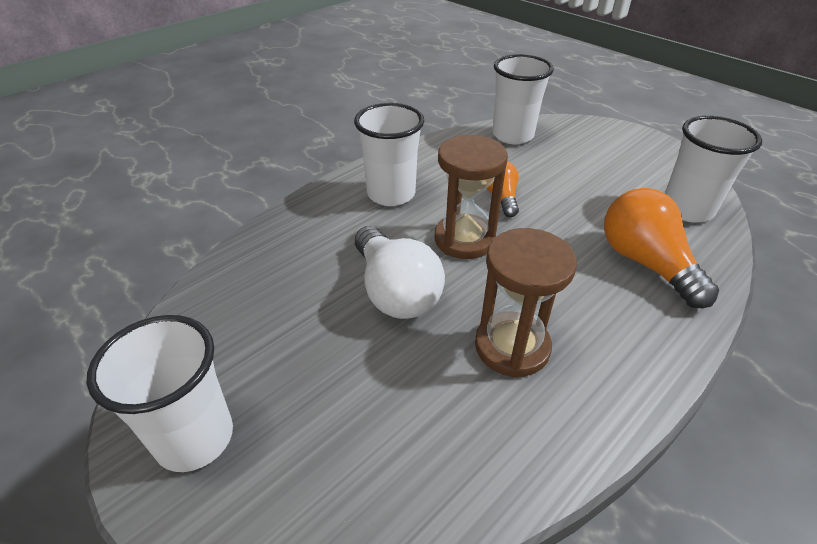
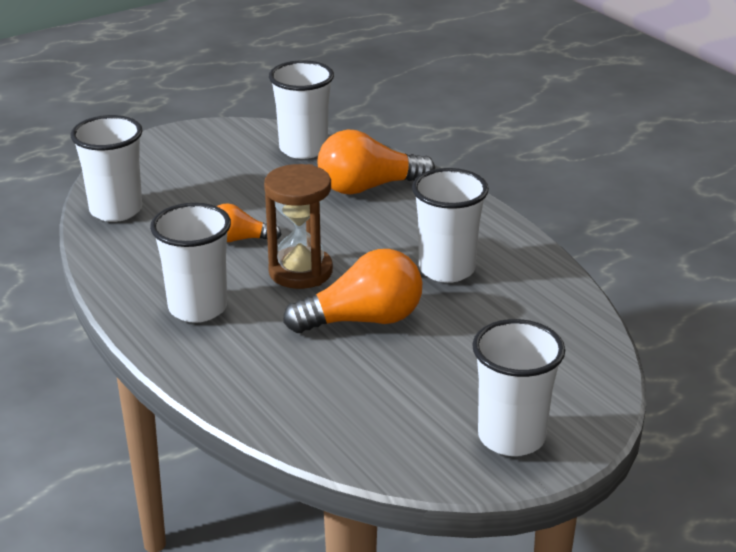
camera: 80 degrees left, 10 degrees down
white light bulb [355,226,445,319] -> orange light bulb [283,249,422,333]
brown hourglass [475,228,577,378] -> white cup [412,168,489,283]

